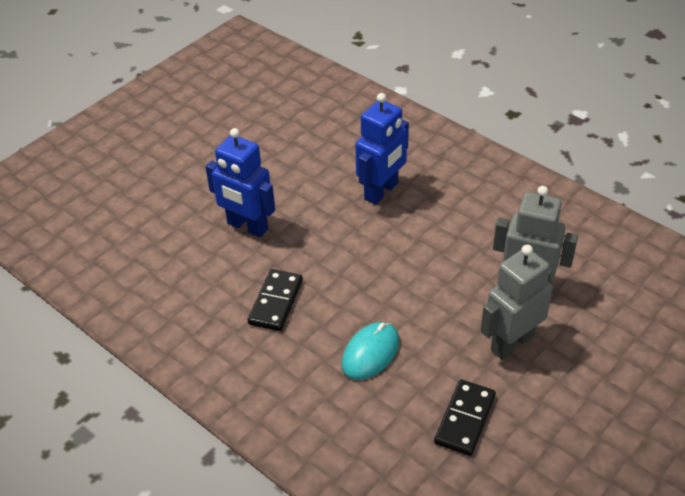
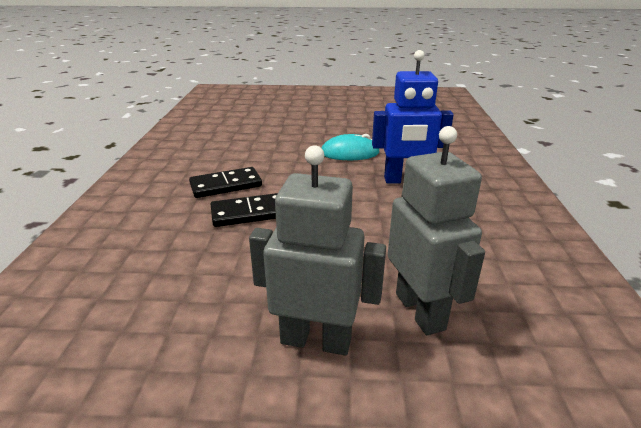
camera: 50 degrees right, 15 degrees down
blue robot [205,128,275,237] -> none
turquoise mouse [342,322,399,380] -> turquoise mouse moved to [322,134,379,160]
black domino [434,380,496,456] -> black domino moved to [210,193,278,227]

